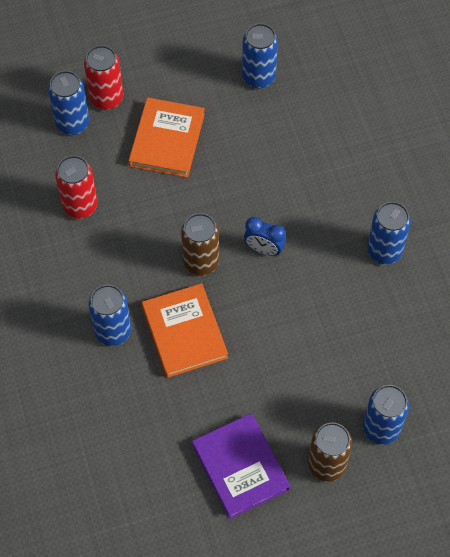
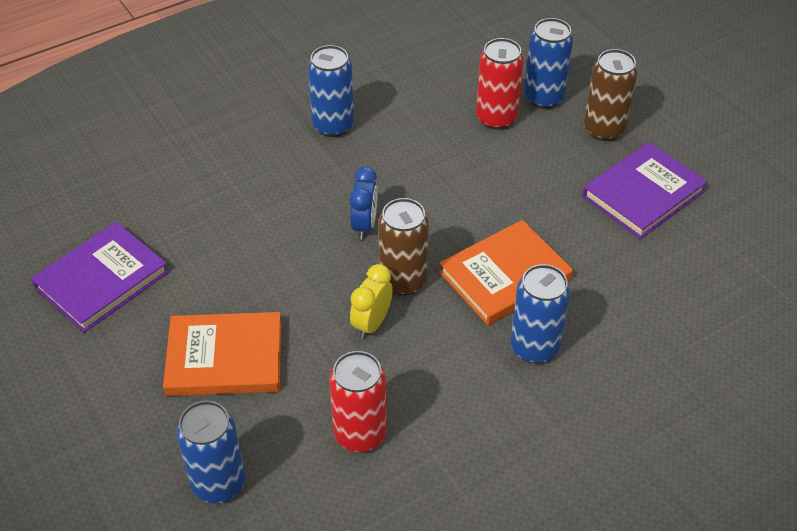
camera: 105 degrees left, 15 degrees down
red can [84,45,123,110] -> red can moved to [476,38,524,130]
blue can [242,23,278,88] -> purple book [31,222,169,333]
none -> yellow clock [350,264,393,339]

